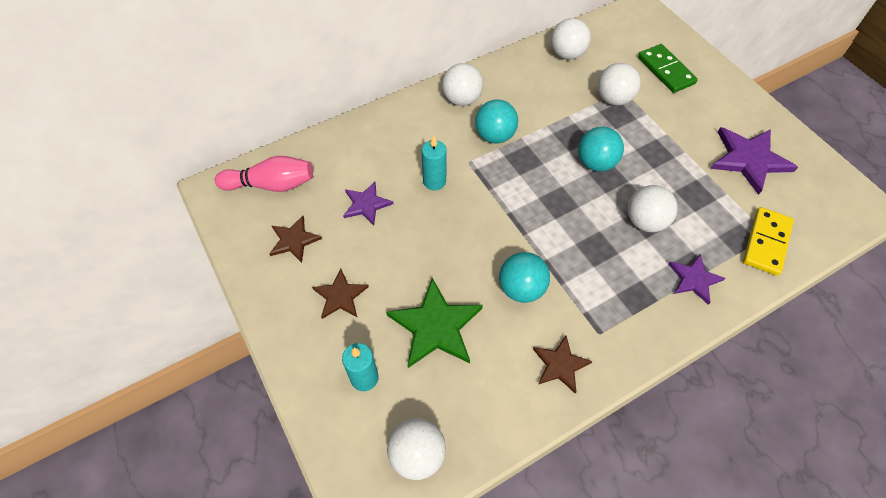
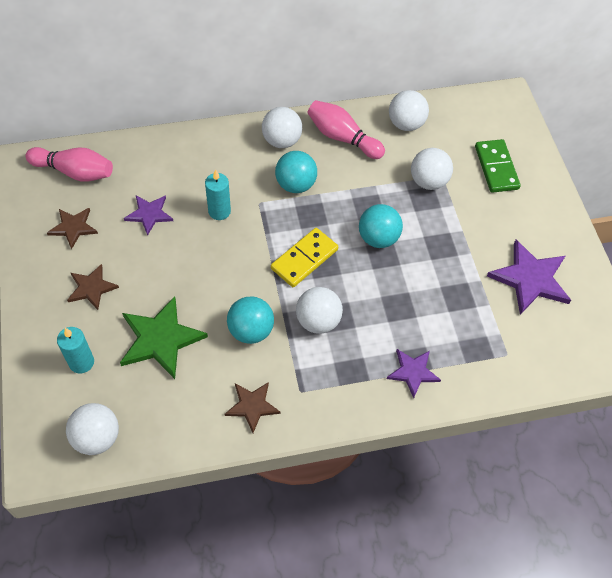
camera: 15 degrees right, 0 degrees up
white ball [628,185,678,232] -> white ball moved to [296,287,343,334]
yellow domino [743,207,794,276] -> yellow domino moved to [271,228,338,287]
none -> pink bowling pin [307,100,385,159]

